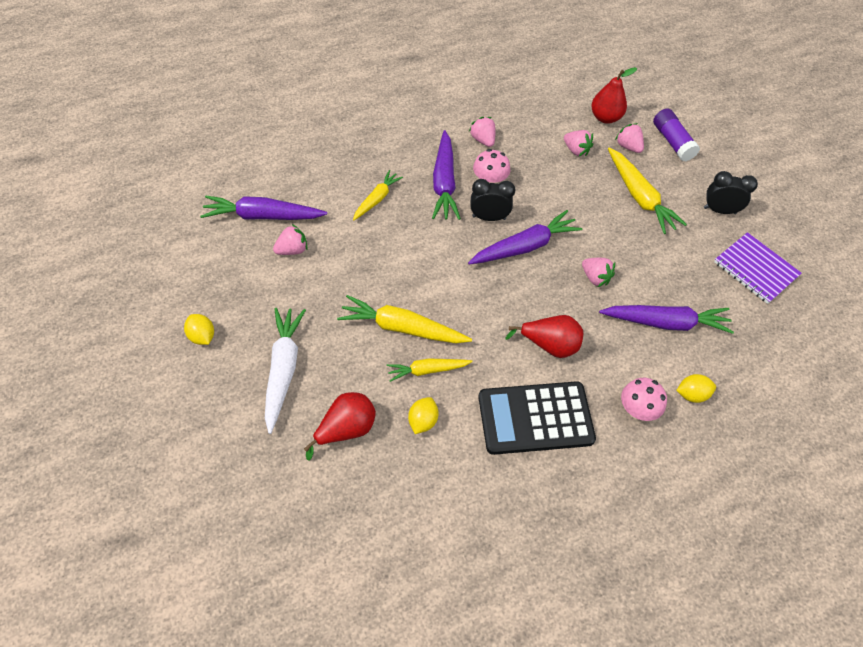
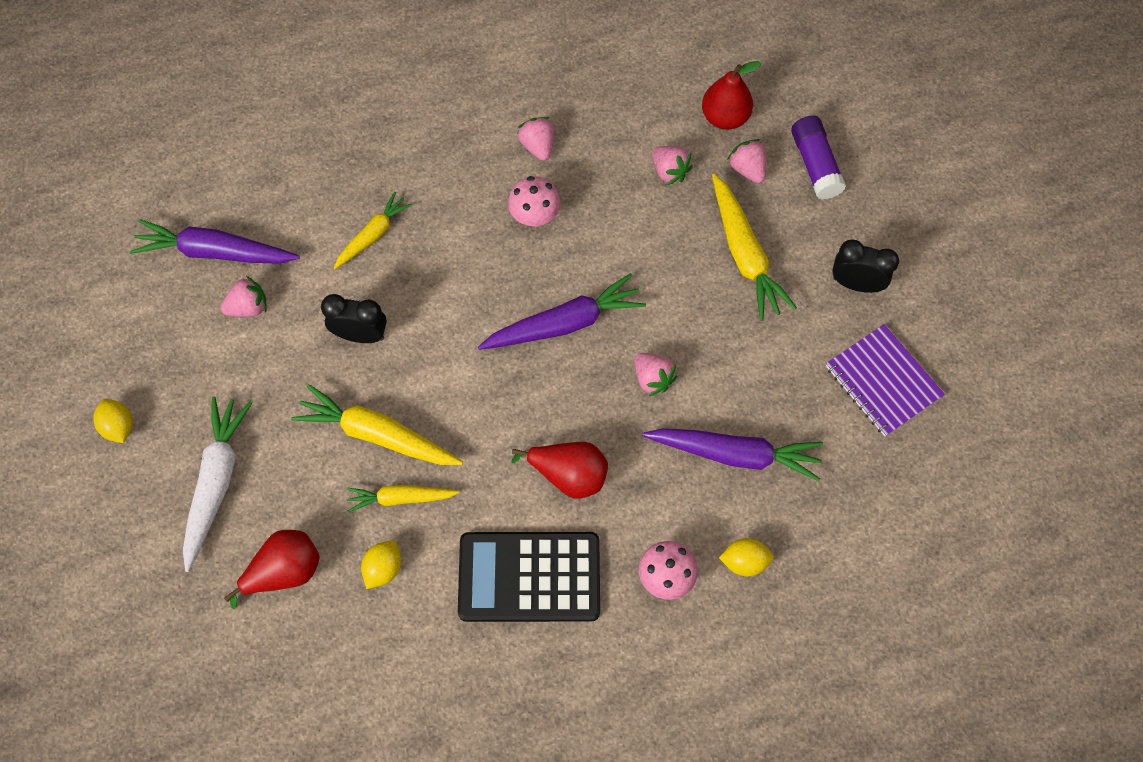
camera: 10 degrees right, 10 degrees up
purple carrot [432,130,461,220] -> none
black clock [470,179,516,221] -> black clock moved to [321,294,387,343]

